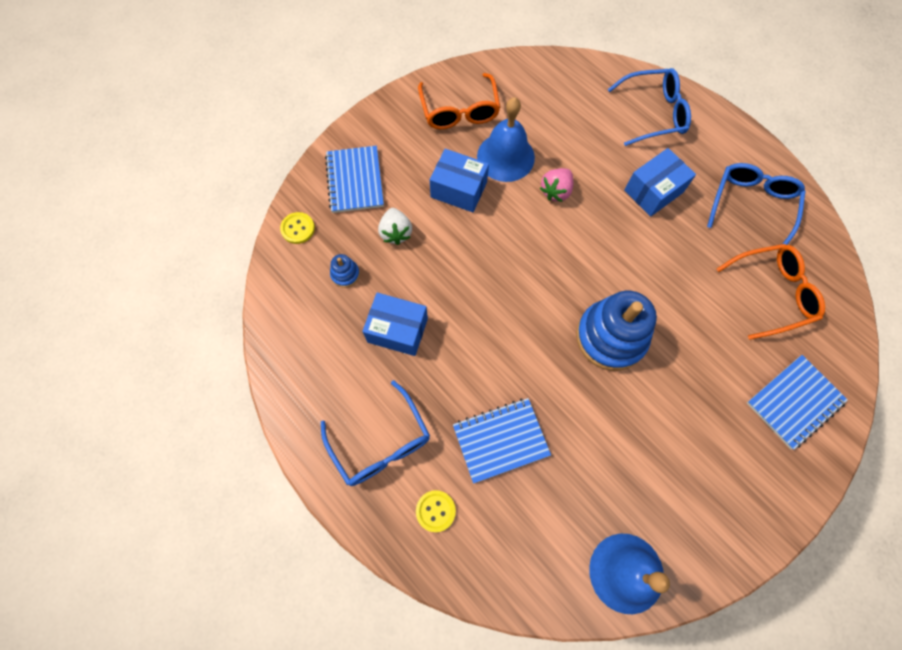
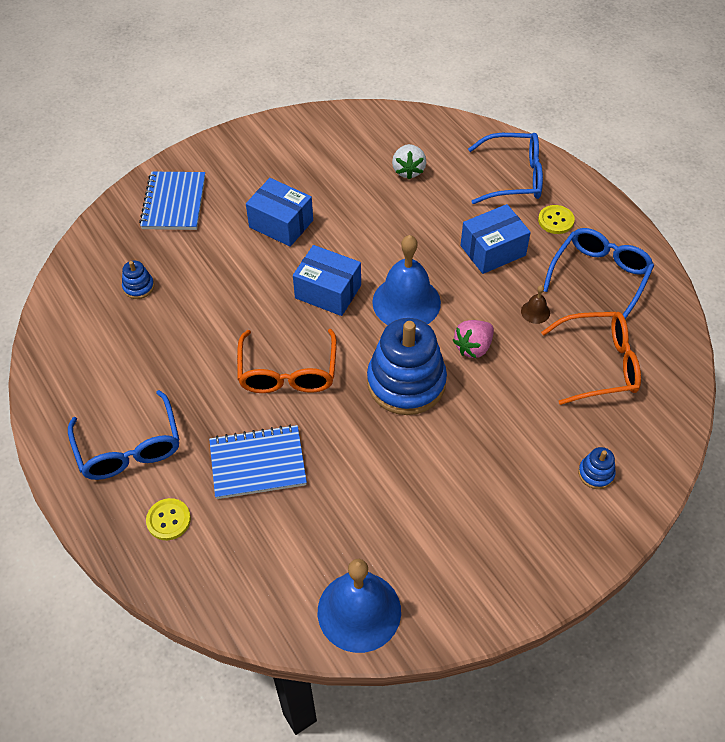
camera: 10 degrees right, 15 degrees down
yellow button [280,212,315,244] -> yellow button moved to [538,205,575,234]
blue box [362,293,428,356] -> blue box moved to [293,245,361,316]
white strawberry [378,208,412,245] -> white strawberry moved to [392,144,426,180]
orange glasses [418,73,500,129] -> orange glasses moved to [237,329,337,393]
blue bell [477,97,535,182] -> blue bell moved to [372,235,441,325]
pink strawberry [540,168,573,202] -> pink strawberry moved to [453,320,494,358]
blue notebook [747,355,848,450] -> blue stacking toy [578,447,616,489]
none -> brown bell [521,285,550,324]

